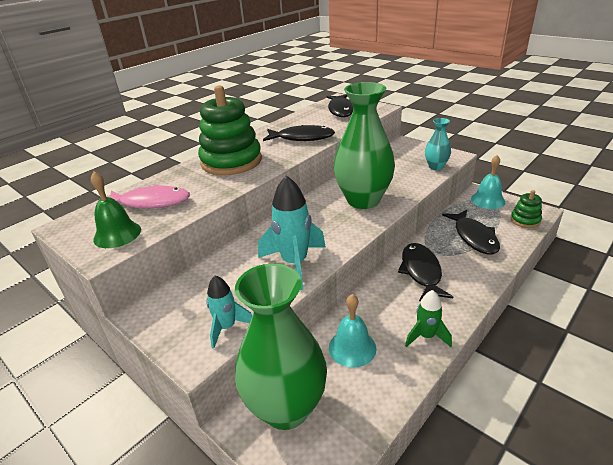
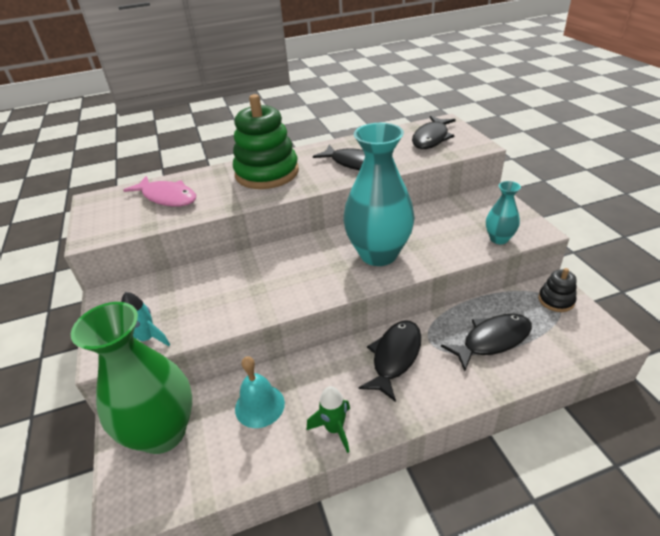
camera: 30 degrees right, 5 degrees up
green bell [91,172,141,248] -> none
turquoise rocket [258,175,326,290] -> none
green vase [334,82,395,209] -> turquoise vase [343,123,415,266]
black fish [442,210,500,255] -> black fish turned 135 degrees counterclockwise [441,314,532,371]
turquoise bell [471,155,505,209] -> black stacking toy [538,268,577,312]
green stacking toy [511,190,542,228] -> none

